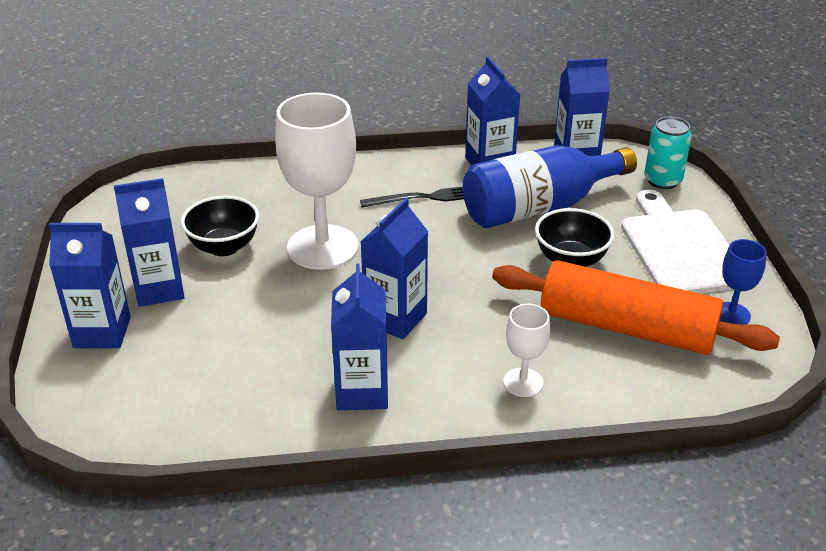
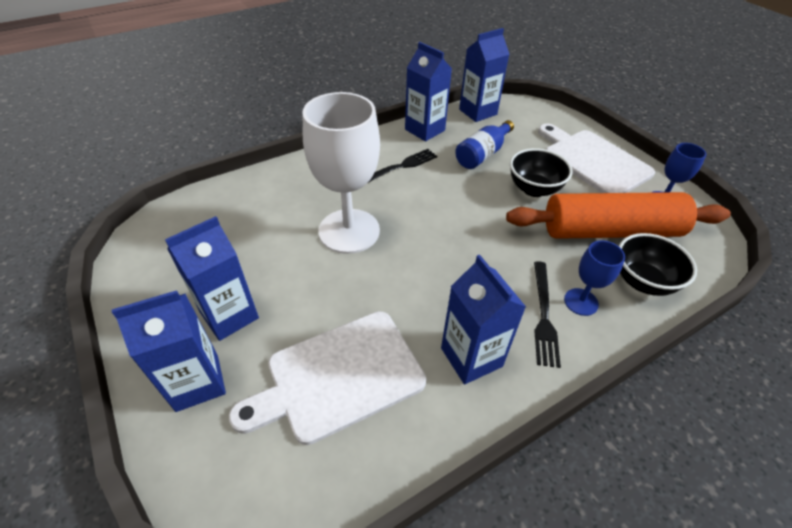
camera: 25 degrees left, 10 degrees up
black bowl [181,196,259,256] -> black bowl moved to [619,233,697,296]
blue carton [361,198,428,339] -> none
blue bottle [463,145,637,228] -> blue bottle [455,120,514,169], size x0.57
white goblet [503,304,550,397] -> blue goblet [564,240,625,316]
turquoise can [644,117,692,189] -> none
none -> white cutting board [229,311,426,445]
none -> black fork [534,261,561,368]

